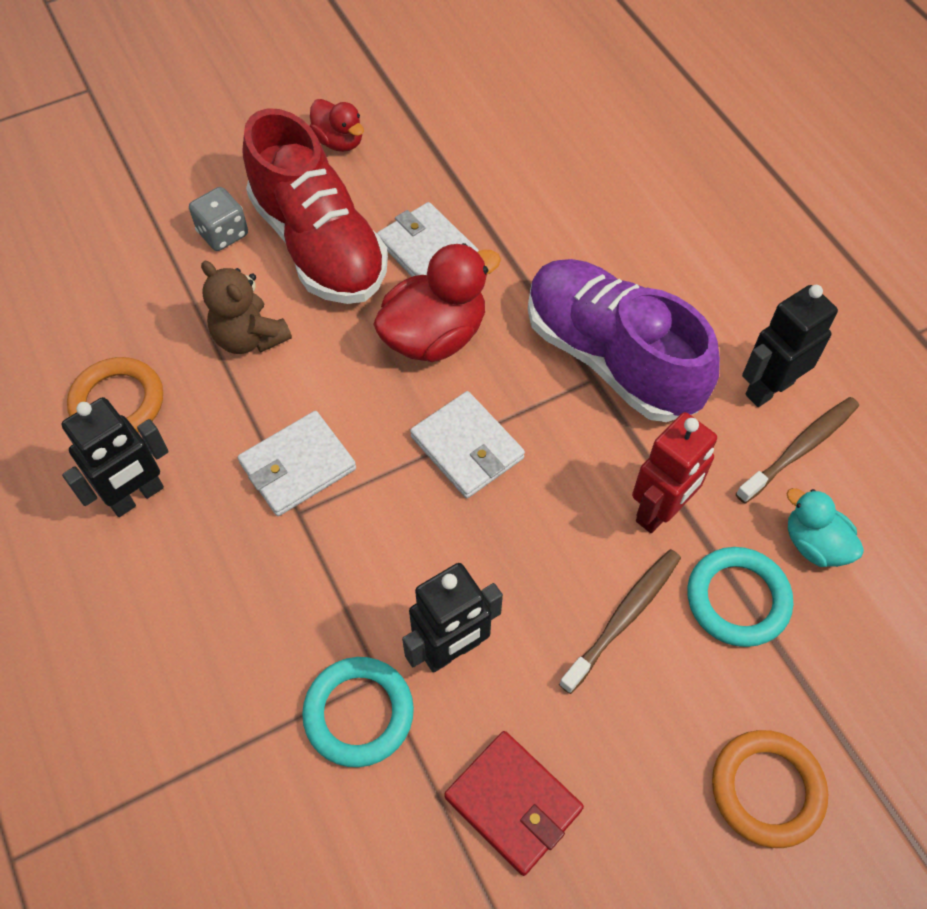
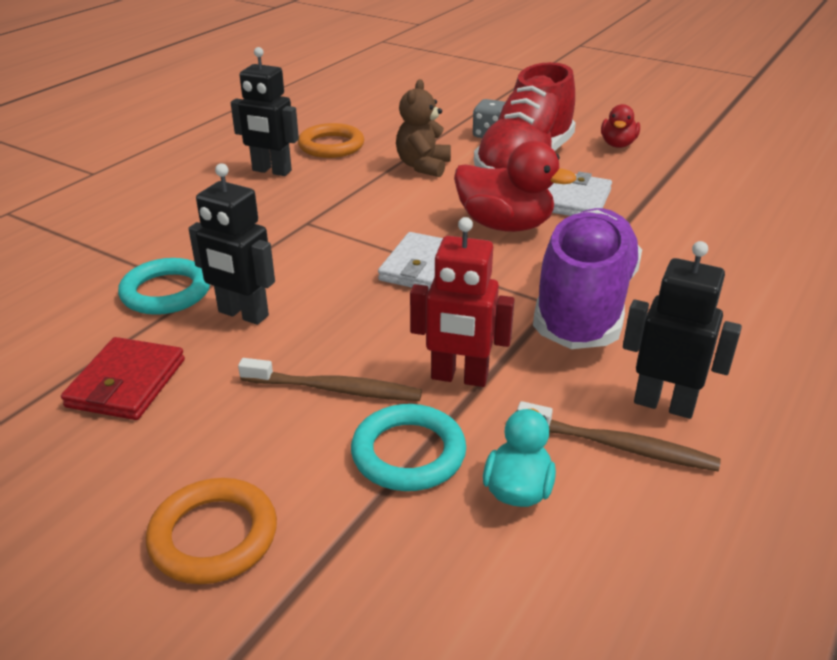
camera: 60 degrees right, 25 degrees down
white wallet [238,411,356,516] -> none

